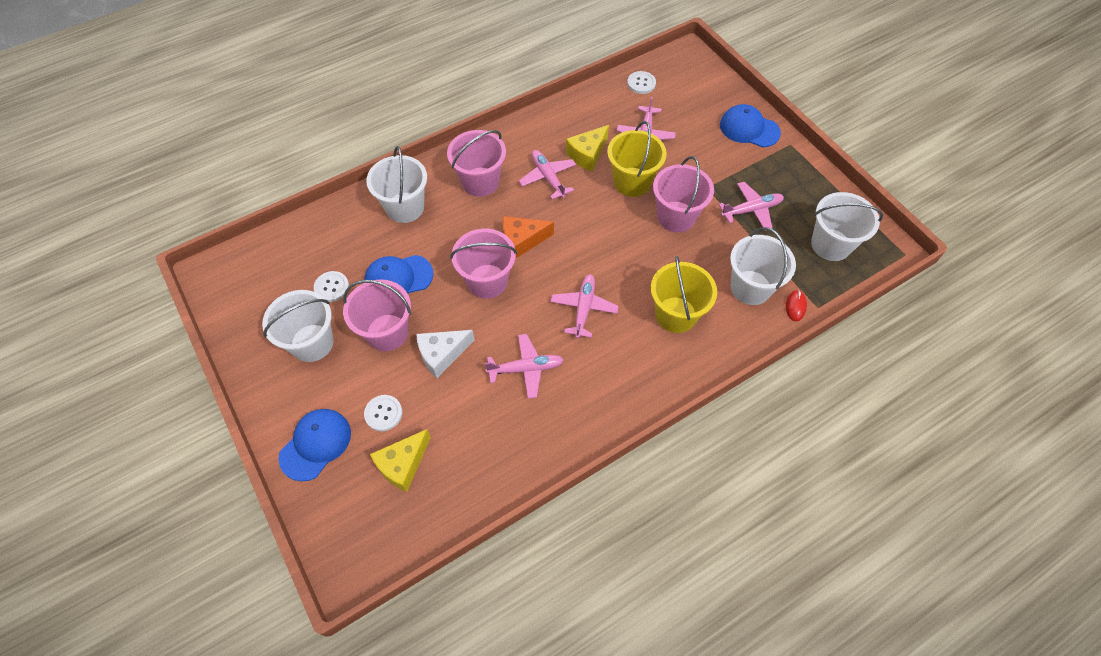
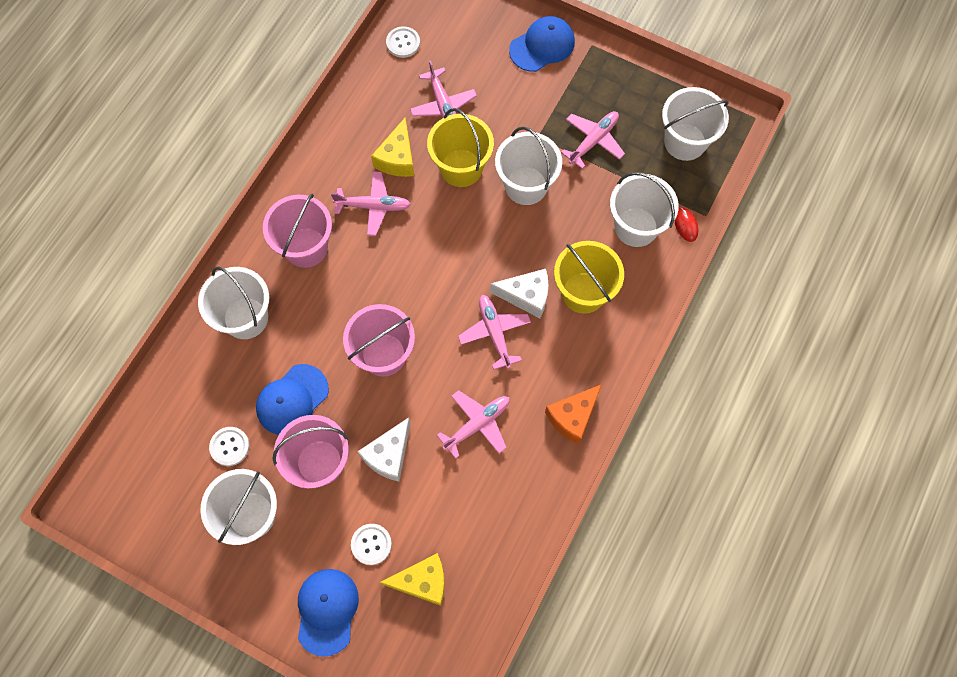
camera: 30 degrees left, 10 degrees up
yellow cheese [370,429,431,492] -> yellow cheese turned 105 degrees counterclockwise [379,553,445,606]
orange cheese [503,216,554,258] -> orange cheese moved to [545,384,602,444]
pink plane [519,150,576,199] -> pink plane turned 150 degrees clockwise [331,171,411,236]
pink bucket [653,156,714,232] -> white bucket [495,127,562,205]
blue cap [720,104,781,148] -> blue cap turned 150 degrees clockwise [509,16,575,72]
none -> white cheese [490,269,549,318]

